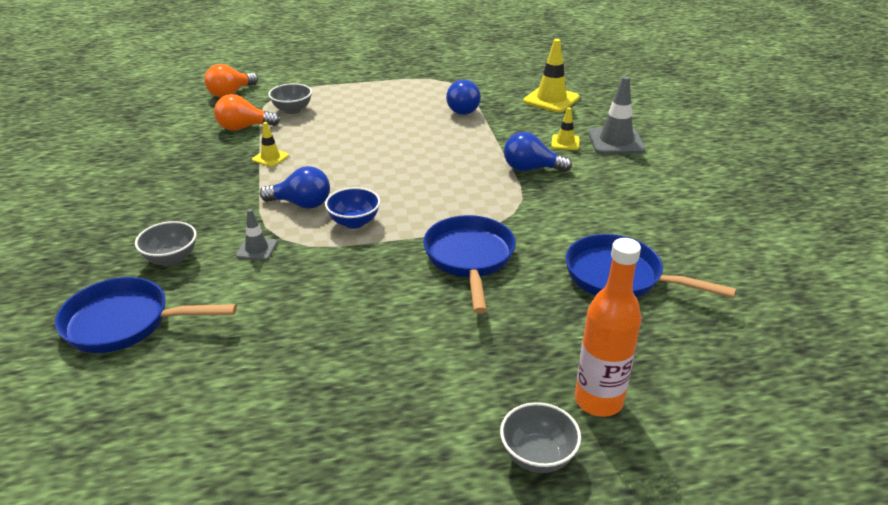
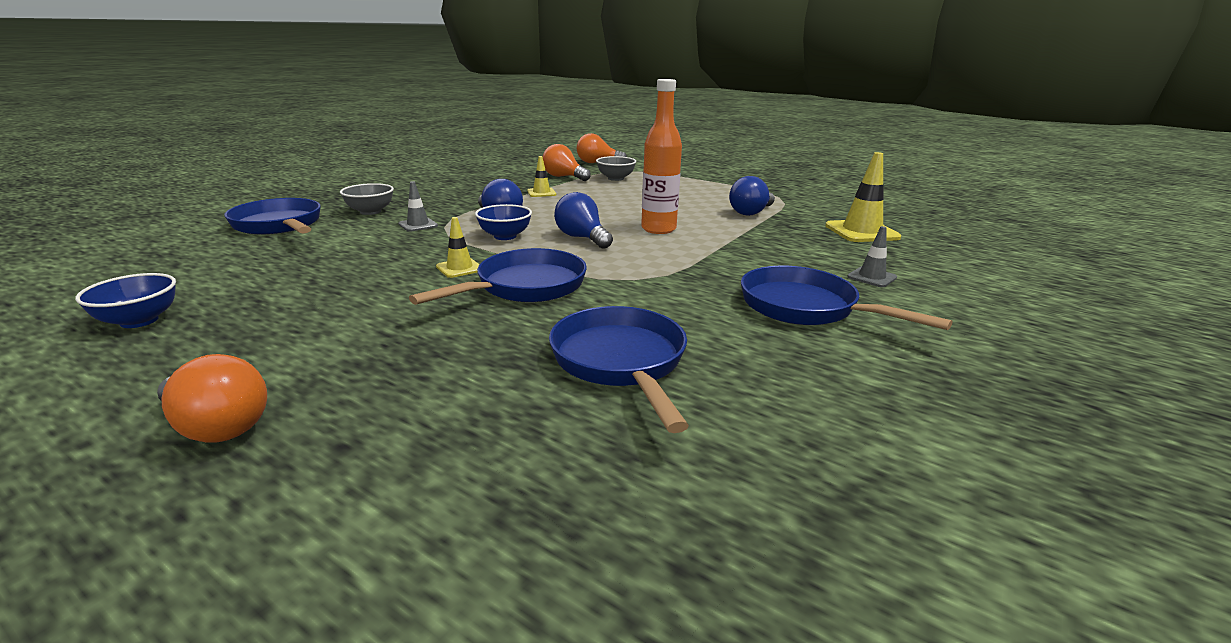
camera: 45 degrees right, 10 degrees down
grey bowl [500,402,581,473] -> orange light bulb [157,354,267,443]
blue light bulb [504,132,572,172] -> blue light bulb moved to [554,192,613,249]
yellow traffic cone [551,107,580,150] -> yellow traffic cone moved to [436,217,480,278]
orange bottle [575,238,642,417] -> orange bottle moved to [641,79,682,234]
grey traffic cone [588,76,645,154] -> grey traffic cone [847,226,897,287], size x0.55
none -> blue bowl [75,273,176,328]
none -> blue pan [741,266,953,330]

